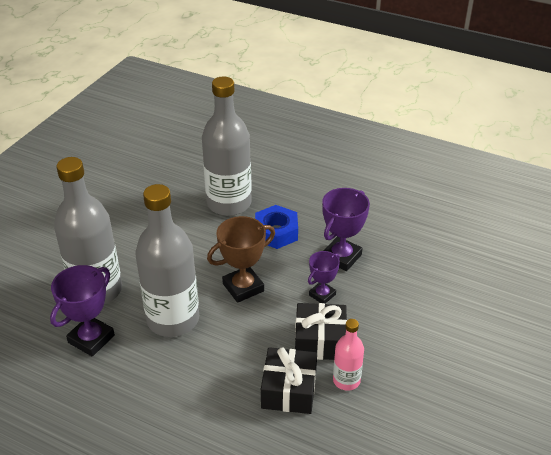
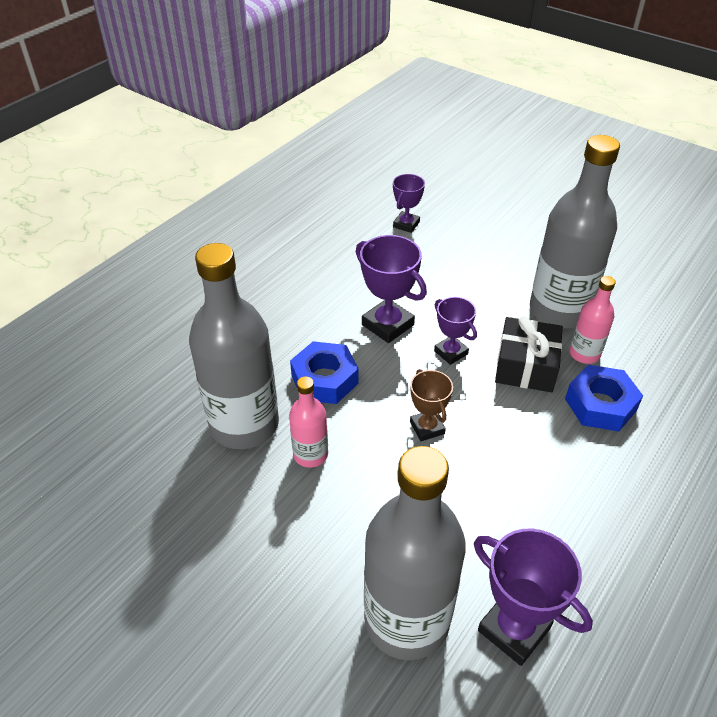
camera: 80 degrees left, 5 degrees up
grey bottle [135,184,199,337] -> grey bottle moved to [530,135,620,328]
brown trophy [207,216,275,303] -> brown trophy [410,369,453,441], size x0.62
black gift [261,347,317,414] -> blue nut [565,365,643,432]
none -> pink bottle [289,376,328,468]
none -> purple trophy [393,174,425,233]

